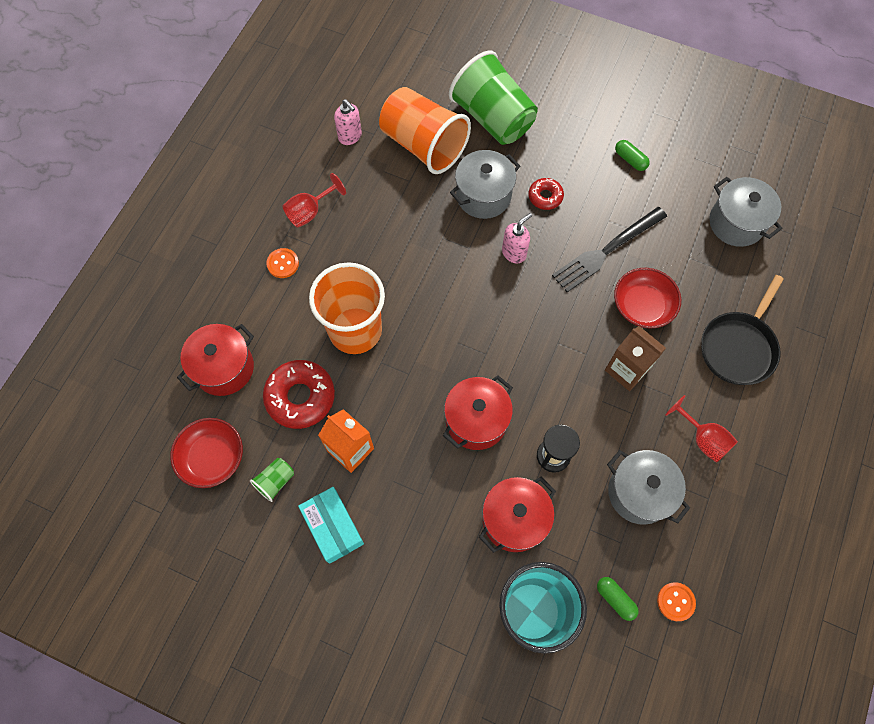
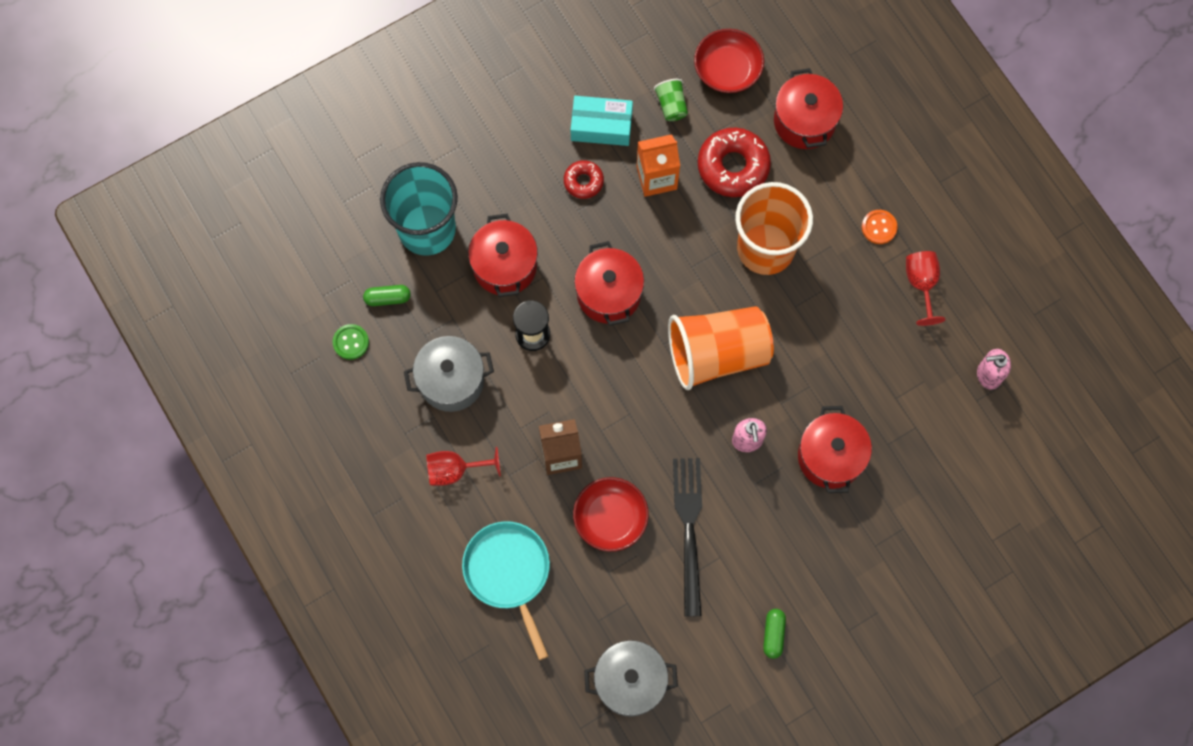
camera: 125 degrees right, 5 degrees up
orange cup [379,87,471,174] -> orange cup moved to [668,306,774,390]
green cup [449,51,538,145] -> none
grey pot [450,150,520,219] -> red pot [798,406,872,493]
red donut [529,178,564,210] -> red donut moved to [564,160,604,199]
green capsule [615,140,650,171] -> green capsule turned 75 degrees counterclockwise [763,609,786,659]
orange button [657,582,696,621] -> green button [333,324,369,360]
black pan [701,275,784,385] -> turquoise pan [462,521,550,660]

